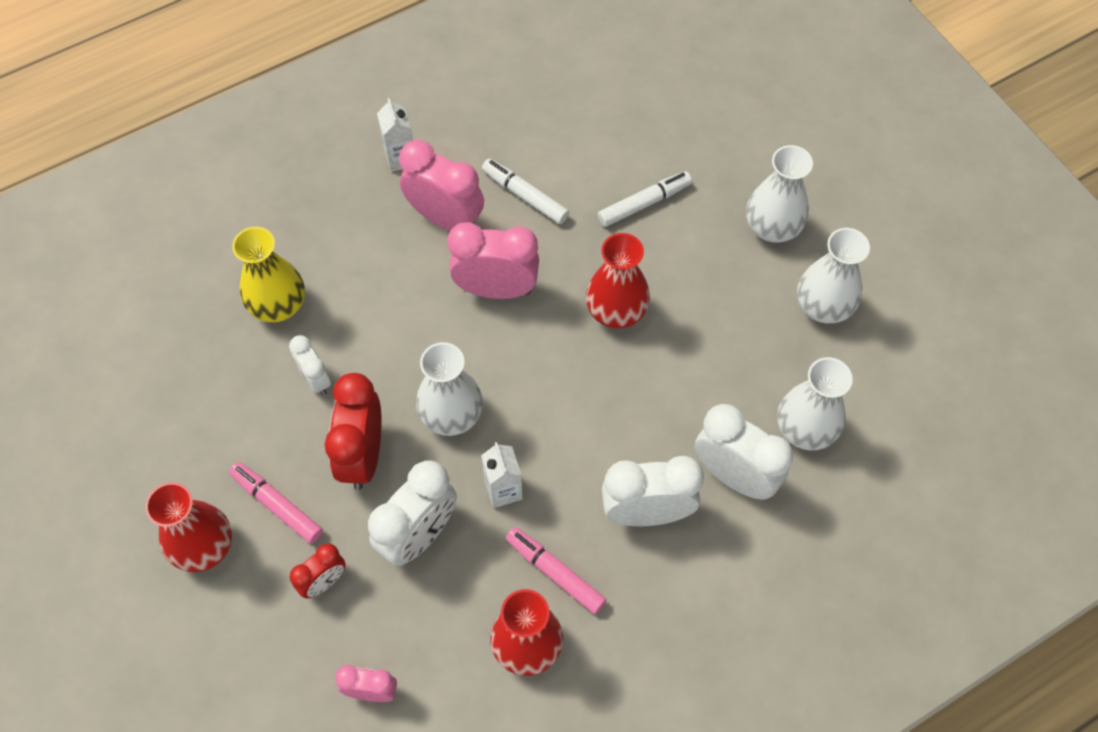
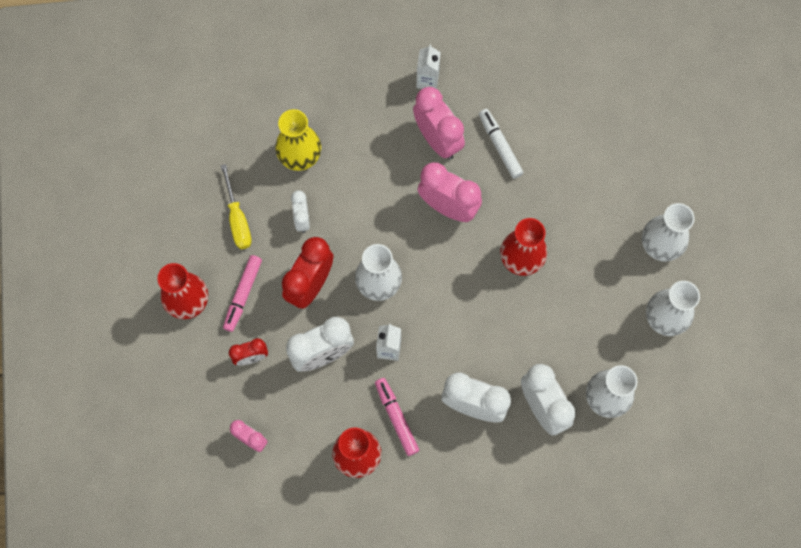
camera: 25 degrees right, 10 degrees up
pink marker [229,462,323,544] -> pink marker turned 135 degrees counterclockwise [223,255,262,332]
white marker [598,171,692,227] -> none
none -> yellow screwdriver [221,164,252,249]

